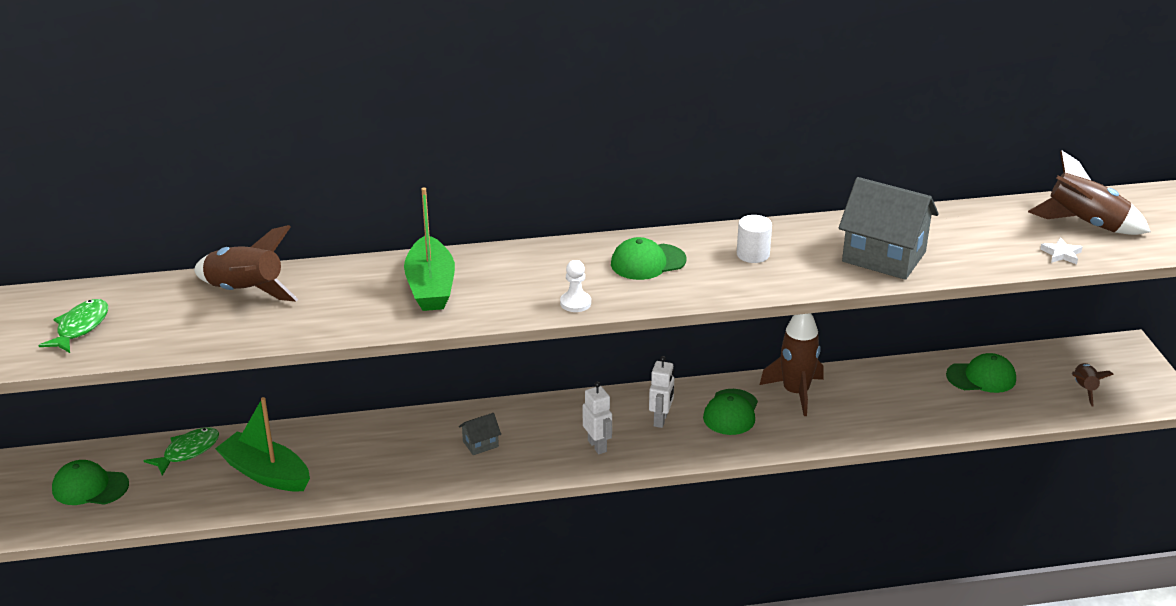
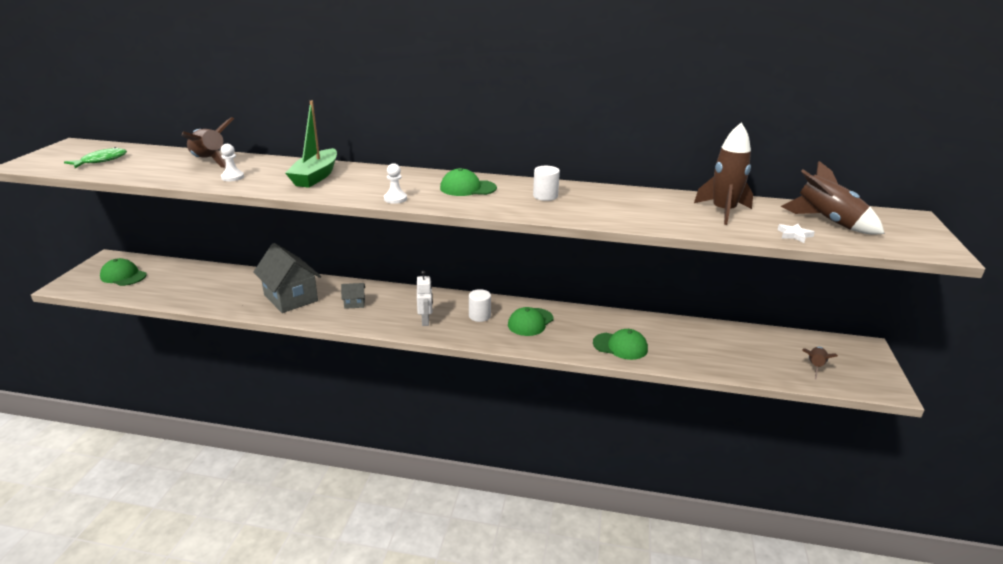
camera: 20 degrees right, 5 degrees down
green fish [143,428,219,476] -> none
green boat [215,397,310,492] -> none
white robot [649,356,674,428] -> white cylinder [469,289,491,322]
brown rocket [760,313,824,416] -> brown rocket moved to [694,122,753,225]
grey house [839,177,939,280] -> grey house moved to [253,243,321,313]
green cap [946,353,1016,393] -> green cap moved to [593,329,648,360]
none -> white pawn [221,144,244,181]

